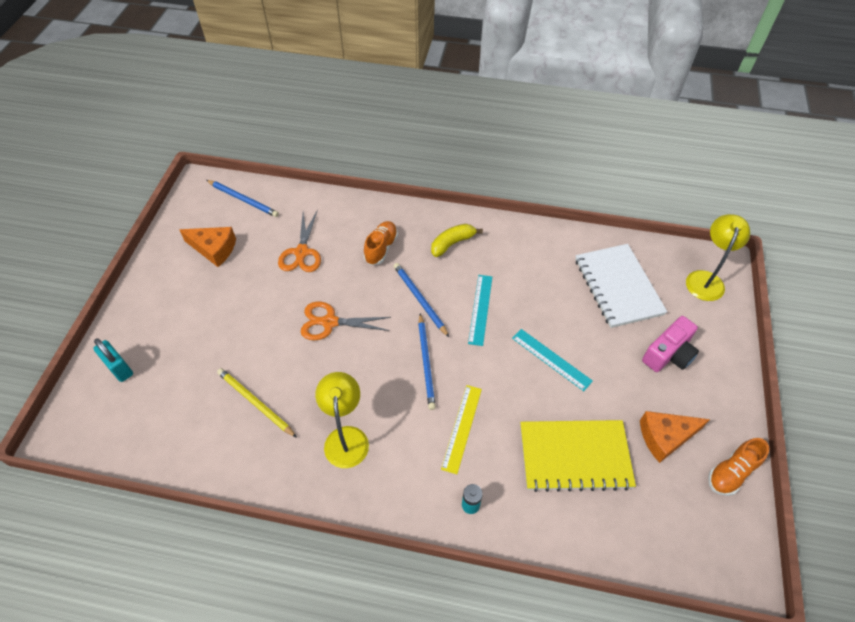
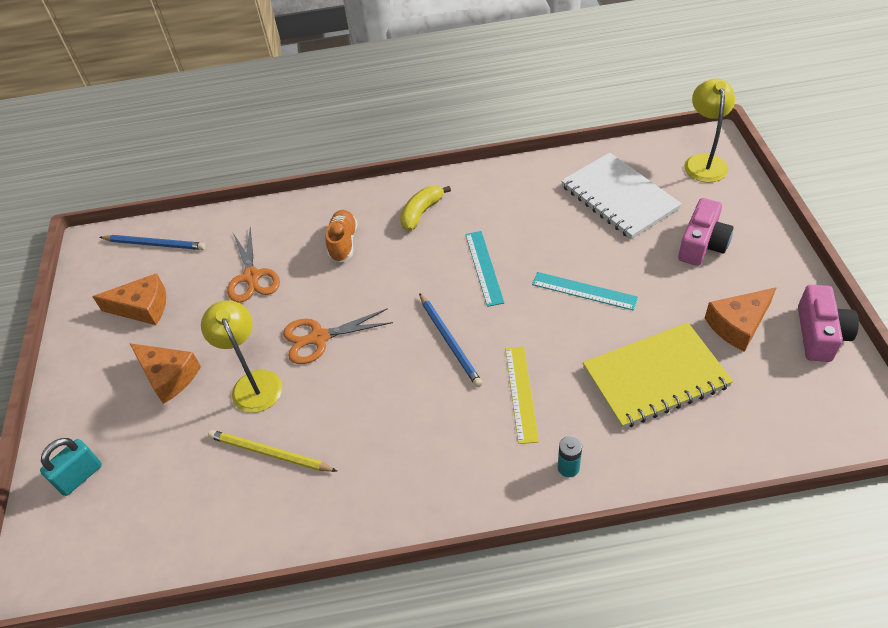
camera: 15 degrees left, 5 degrees down
turquoise padlock [93,338,133,382] -> turquoise padlock turned 75 degrees counterclockwise [40,438,102,496]
yellow lamp [315,372,369,468] -> yellow lamp moved to [201,300,282,413]
blue pencil [394,263,449,337] -> none
orange shoe [708,438,769,496] -> pink camera [798,285,859,362]
none -> orange cheese [129,343,201,404]

